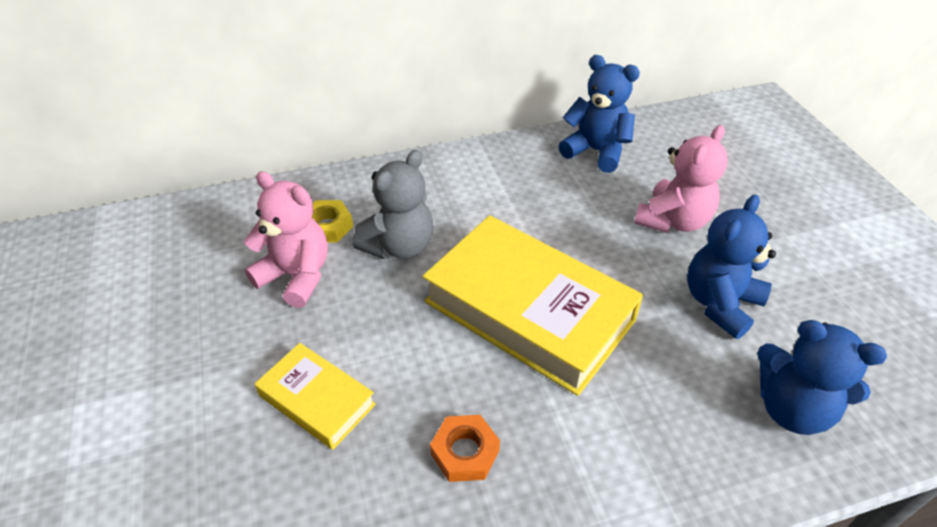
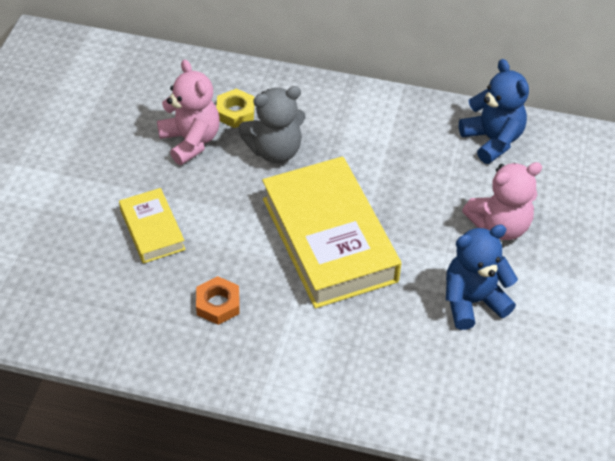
camera: 30 degrees right, 5 degrees up
blue teddy bear [757,320,887,435] -> none

